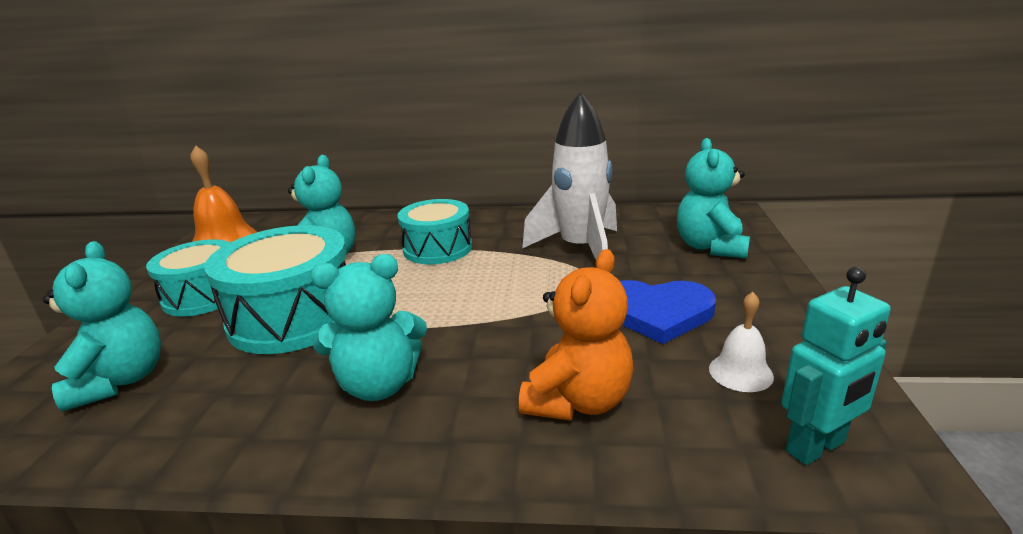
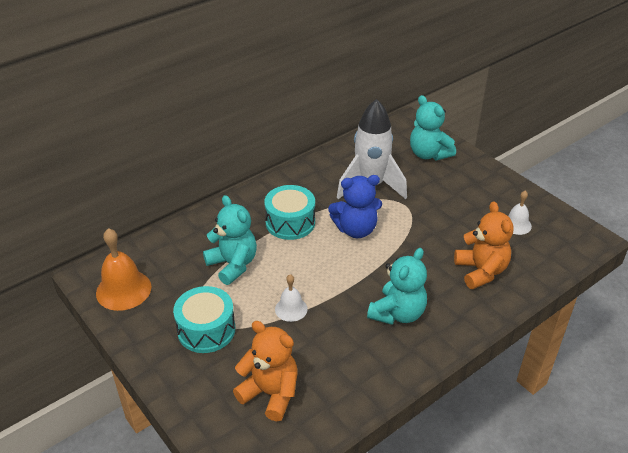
camera: 45 degrees left, 15 degrees up
turquoise teddy bear [43,241,161,411] -> orange teddy bear [233,321,298,421]
turquoise drum [204,225,347,354] -> white bell [275,274,308,322]
blue heart [620,280,716,344] -> none
turquoise robot [782,267,891,465] -> none
none -> blue teddy bear [328,175,382,238]

